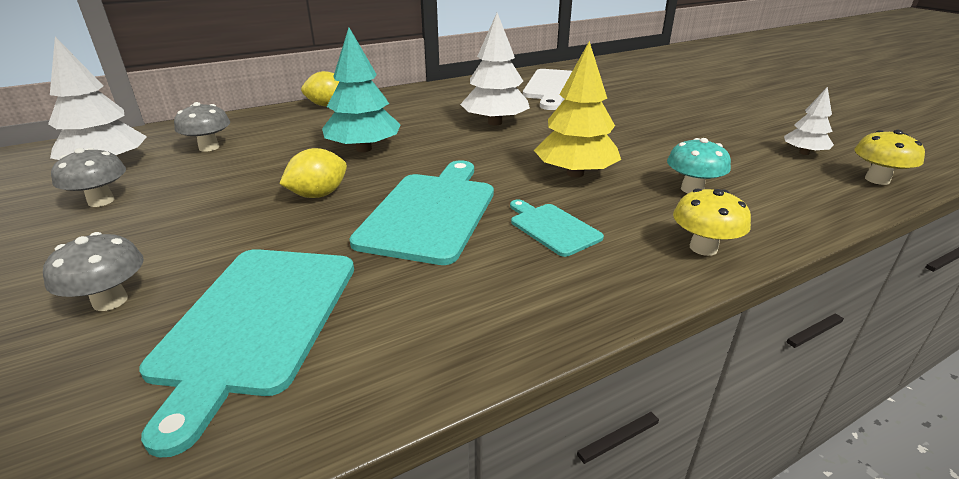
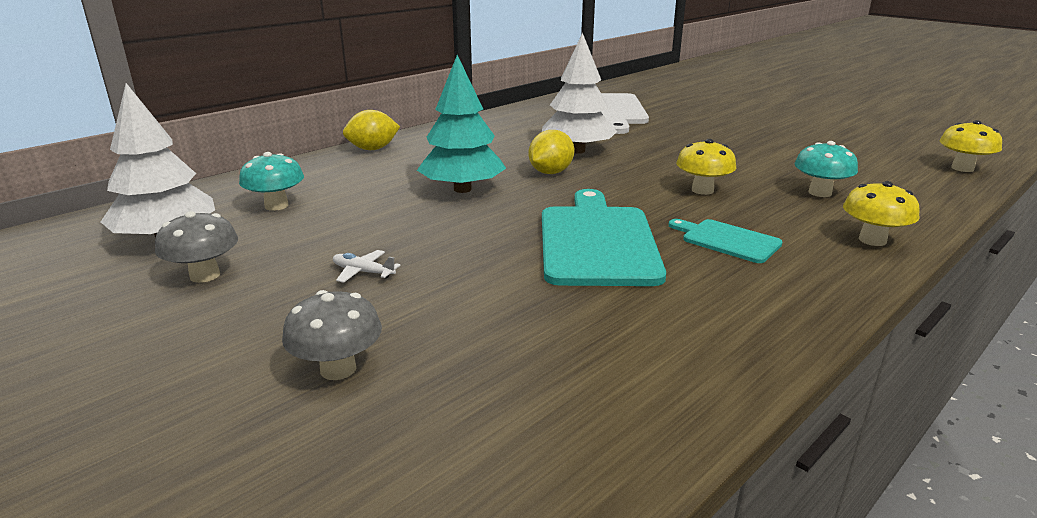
camera: 15 degrees left, 5 degrees down
turquoise cutting board [139,249,354,458] -> none
grey mushroom [174,102,230,152] -> turquoise mushroom [239,152,304,211]
yellow lemon [279,148,347,198] -> yellow lemon moved to [528,130,574,174]
yellow tree [534,41,621,178] -> yellow mushroom [676,139,736,195]
white tree [784,87,834,155] -> none
none -> white plane [333,250,400,283]

